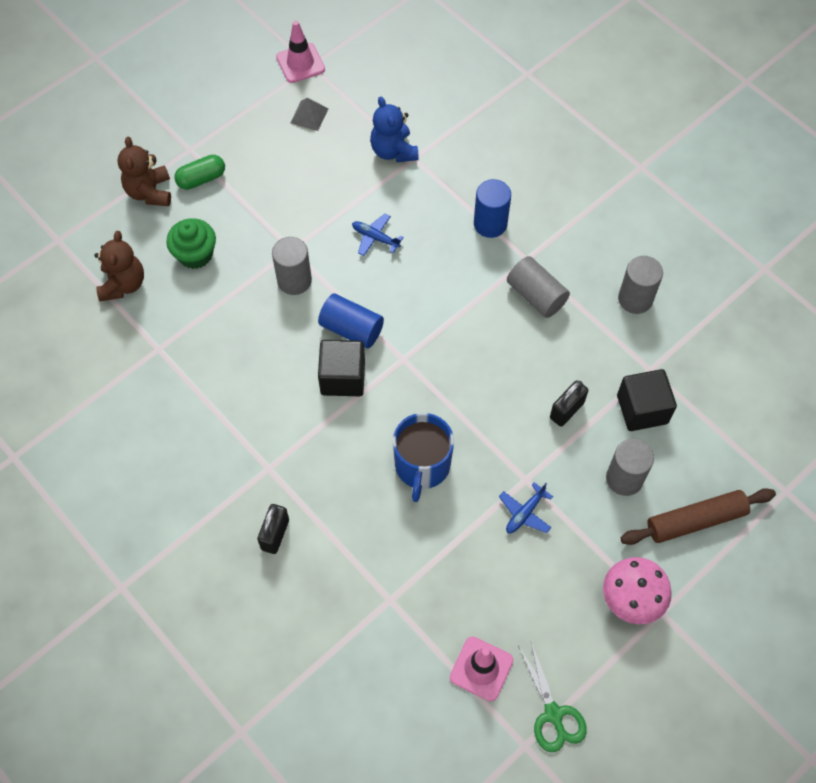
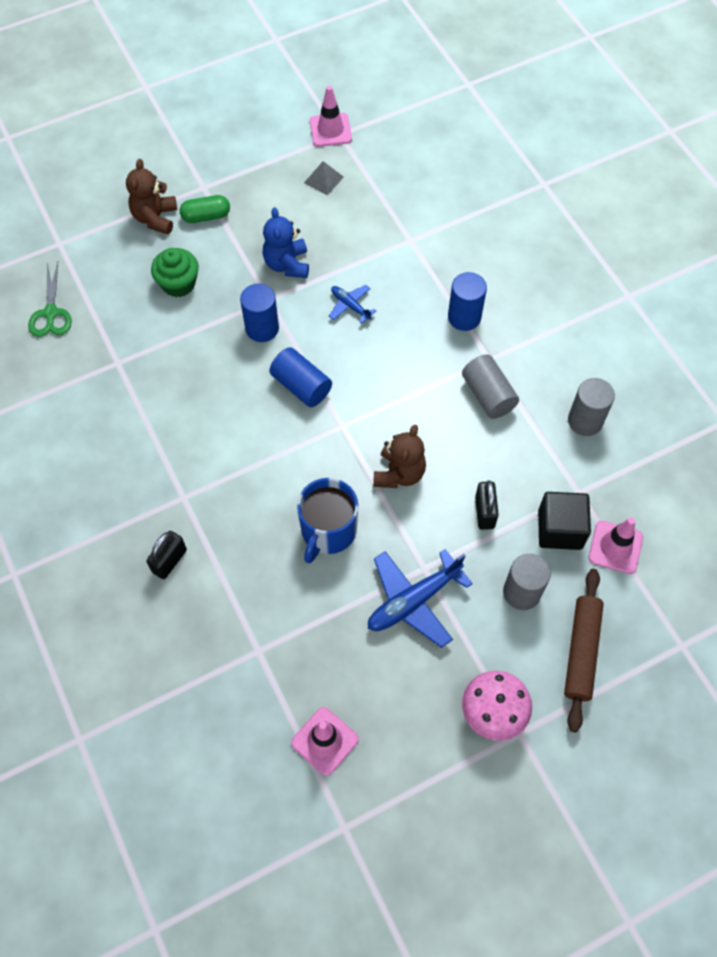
camera: 15 degrees right, 0 degrees up
brown teddy bear [94,231,144,301] -> brown teddy bear moved to [373,425,426,488]
grey cylinder [272,237,312,295] -> blue cylinder [240,284,279,342]
black cube [318,340,365,396] -> none
blue teddy bear [370,97,419,162] -> blue teddy bear moved to [262,207,309,278]
blue plane [499,482,553,533] -> blue plane [368,549,473,648], size x1.87
green scissors [518,642,587,752] -> green scissors moved to [28,262,72,337]
black padlock [550,381,588,426] -> black padlock turned 60 degrees counterclockwise [475,480,499,530]
brown rolling pin [621,488,776,545] -> brown rolling pin turned 75 degrees counterclockwise [564,569,604,732]
none -> pink traffic cone [588,517,643,574]

